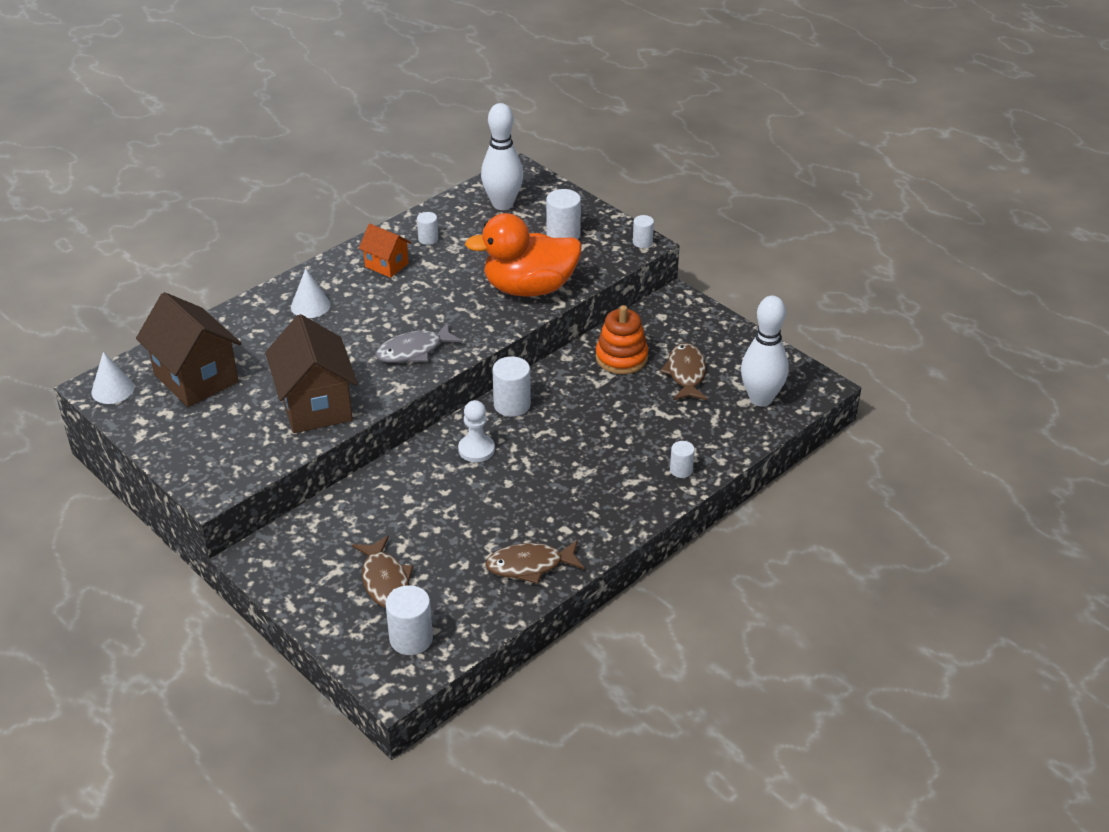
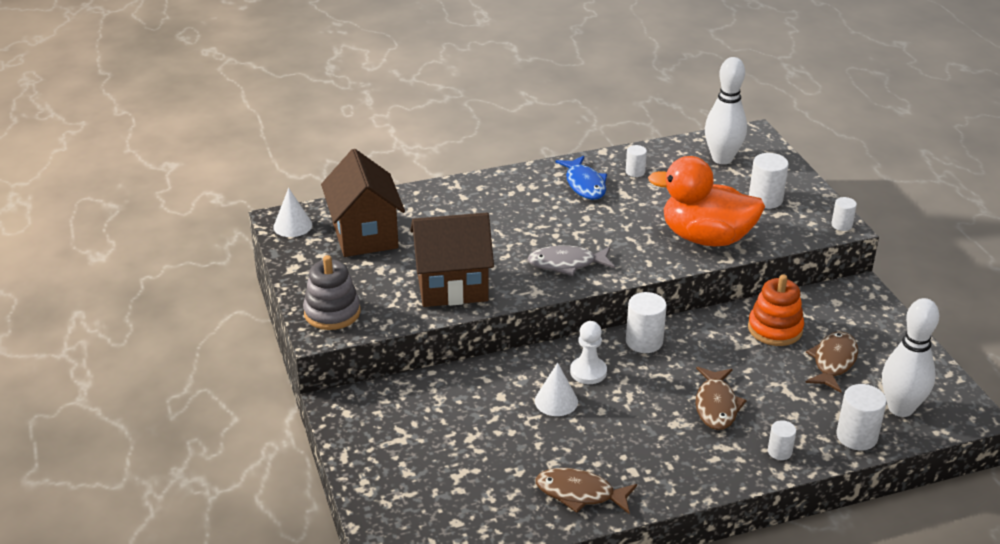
camera: 25 degrees right, 5 degrees down
brown house [265,314,358,433] -> brown house turned 75 degrees clockwise [410,213,494,307]
white cone [291,268,330,318] -> white cone moved to [535,362,578,416]
brown fish [352,535,413,608] -> brown fish moved to [696,367,746,430]
orange house [359,224,411,278] -> blue fish [556,156,607,200]
white cylinder [386,585,433,655] -> white cylinder moved to [836,384,887,450]
none -> grey stacking toy [303,255,361,330]

